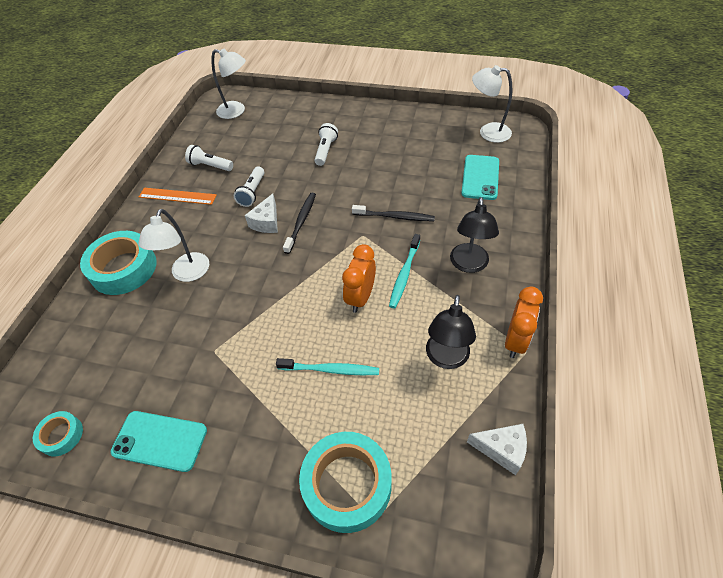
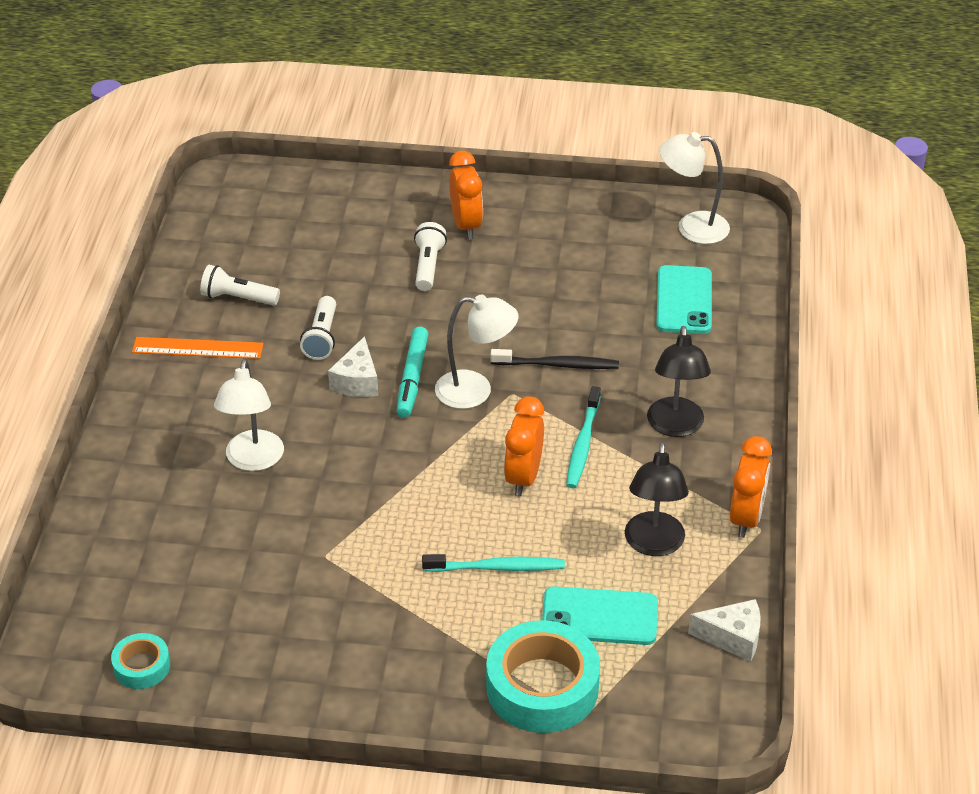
camera: 10 degrees left, 10 degrees down
turquoise tape [80,231,157,295] -> none
turquoise phone [111,411,207,472] -> turquoise phone moved to [542,586,658,645]
white lamp [211,49,246,119] -> white lamp moved to [435,294,519,409]
black toothbrush [283,193,316,254] -> turquoise marker [397,327,428,418]
none -> orange clock [449,151,483,239]

